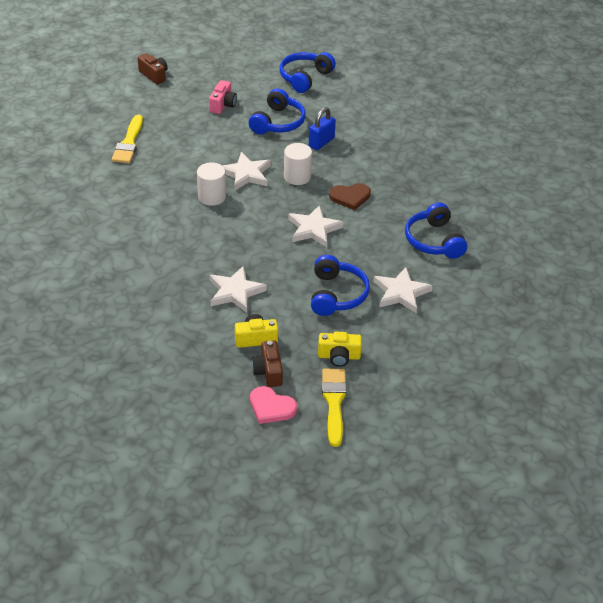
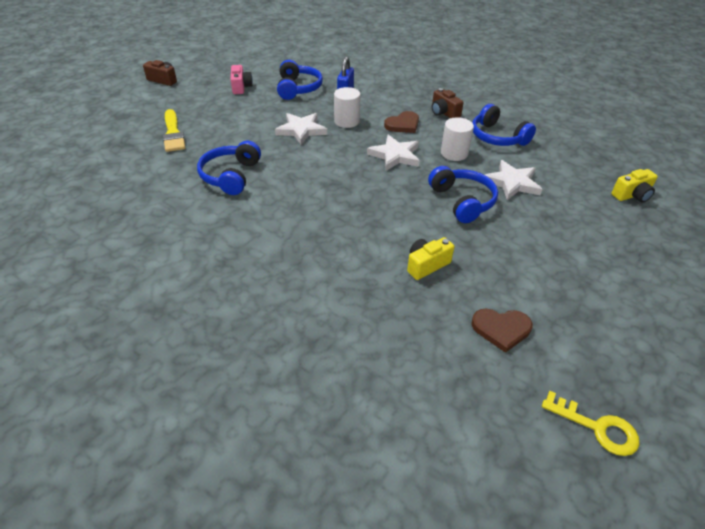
camera: 25 degrees left, 0 degrees up
white cylinder [197,162,226,206] -> white cylinder moved to [441,117,474,161]
white star [209,266,267,313] -> none
pink heart [250,386,297,424] -> brown heart [472,309,533,353]
brown camera [251,341,283,387] -> brown camera moved to [432,88,464,118]
blue headphones [280,52,336,93] -> blue headphones moved to [197,141,261,195]
yellow camera [318,332,362,367] -> yellow camera moved to [611,169,658,203]
yellow brush [322,368,347,447] -> none
none -> yellow key [542,391,639,456]

